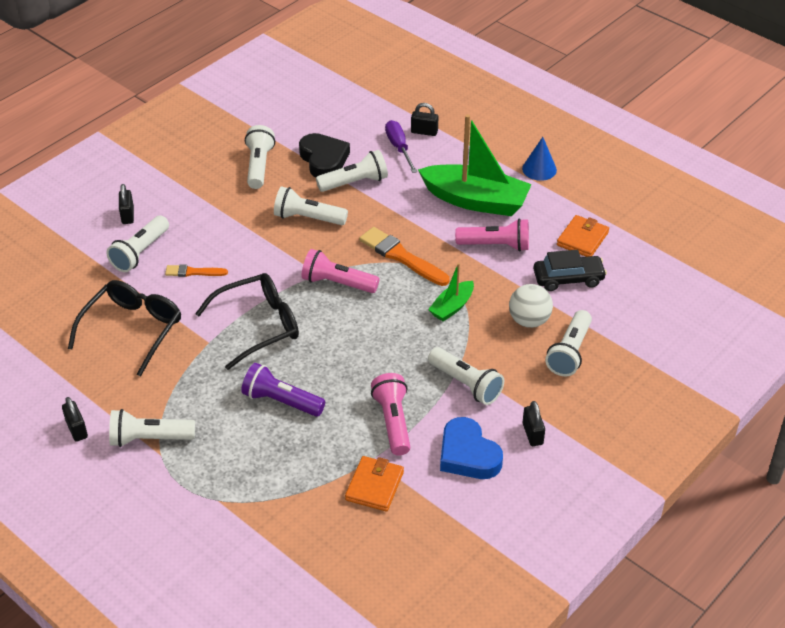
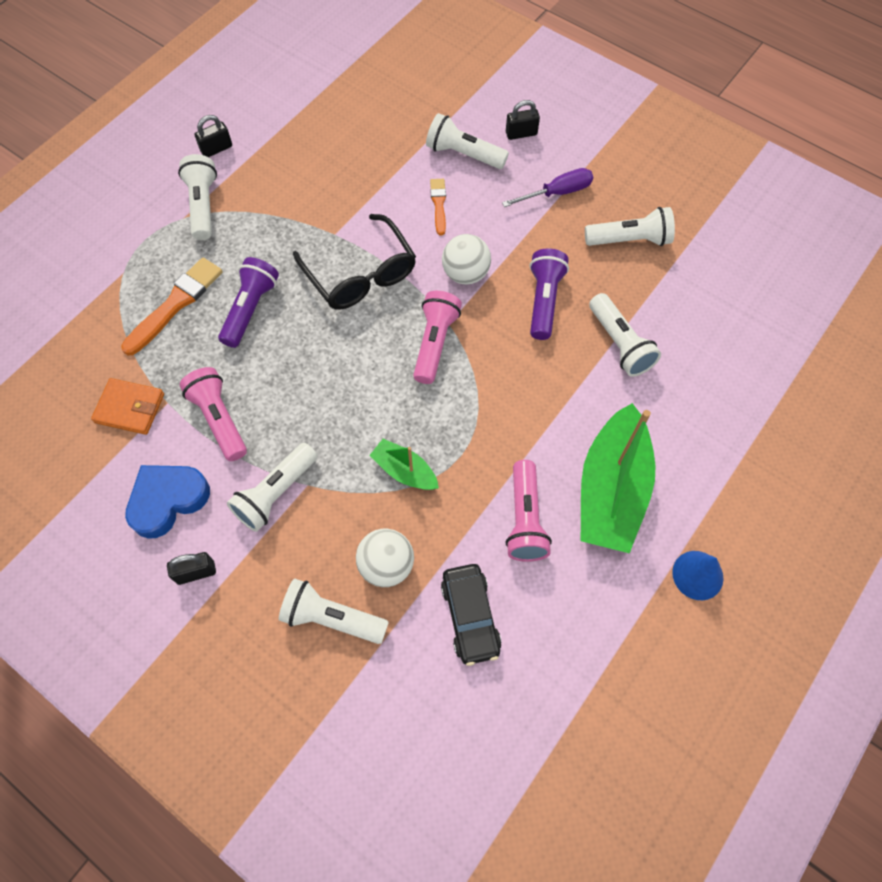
camera: 85 degrees right, 20 degrees up
black glasses [68,280,181,377] -> none
white flashlight [274,186,348,225] -> purple flashlight [530,248,569,340]
black heart [299,133,350,177] -> none
orange brush [359,227,449,286] -> orange brush moved to [121,257,223,355]
pink flashlight [371,373,410,456] -> pink flashlight turned 105 degrees counterclockwise [180,367,247,461]
purple screwdriver [385,120,417,173] -> purple screwdriver moved to [502,168,593,207]
black padlock [411,103,438,136] -> none
orange wallet [557,215,609,257] -> none
none -> white ball [442,234,491,284]

